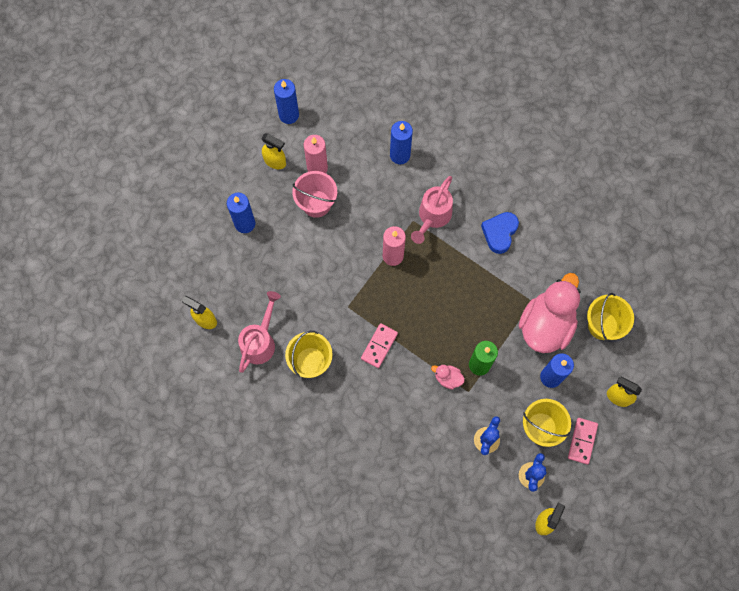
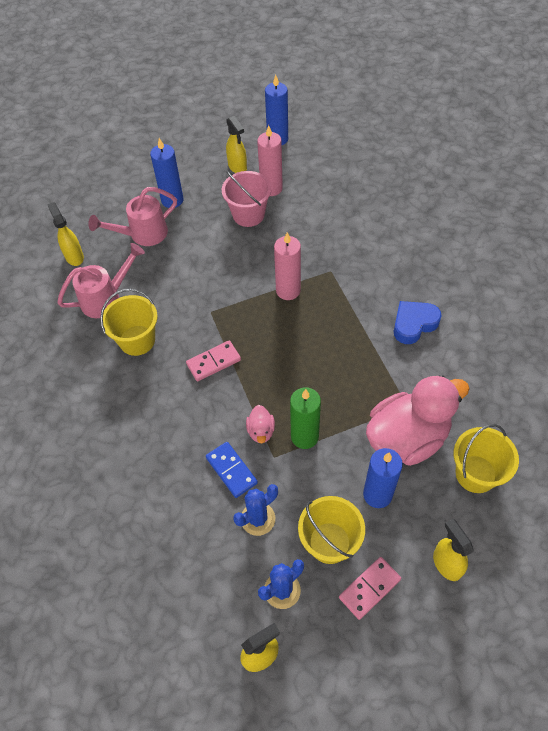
camera: 35 degrees right, 15 degrees down
blue candle [390,121,413,164] -> none
pink watering can [411,176,453,244] -> pink watering can moved to [88,187,177,246]
pink duck [431,365,465,389] -> pink duck turned 150 degrees counterclockwise [246,405,275,443]
none -> blue domino [206,442,258,498]

